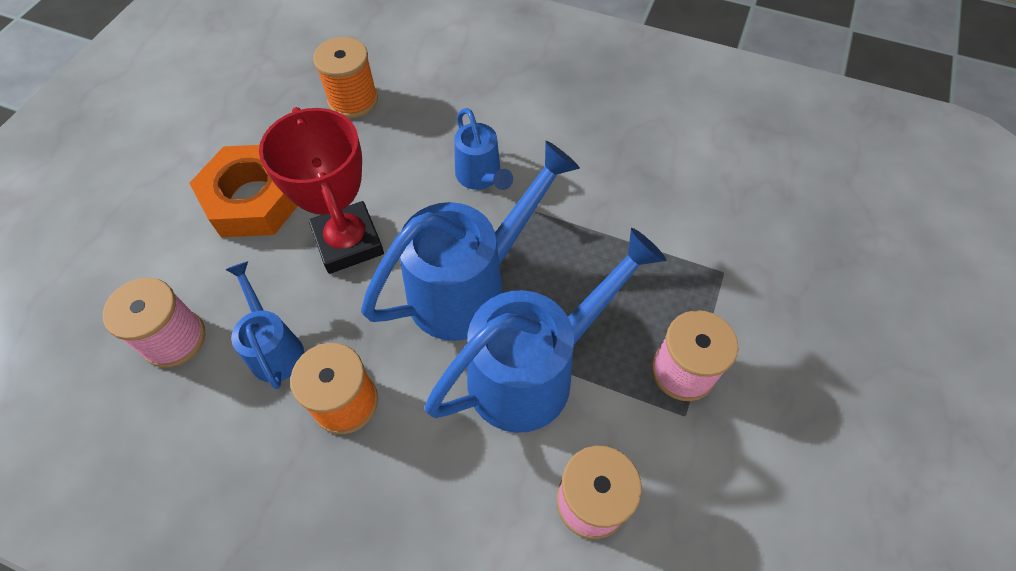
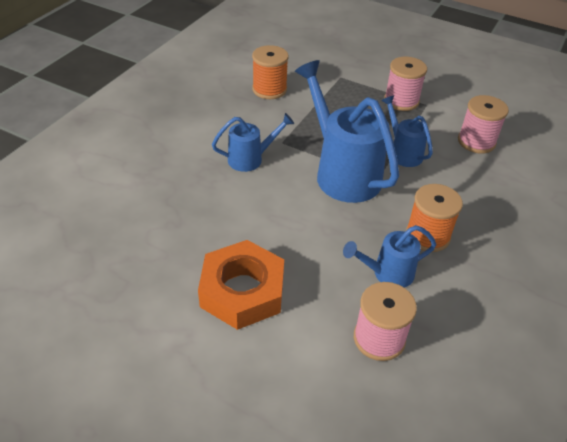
camera: 85 degrees left, 15 degrees down
red trophy [259,107,384,274] -> none
orange spool [313,37,378,118] -> orange spool moved to [252,45,289,99]
blue watering can [424,228,666,433] -> blue watering can [381,95,433,167], size x0.53

